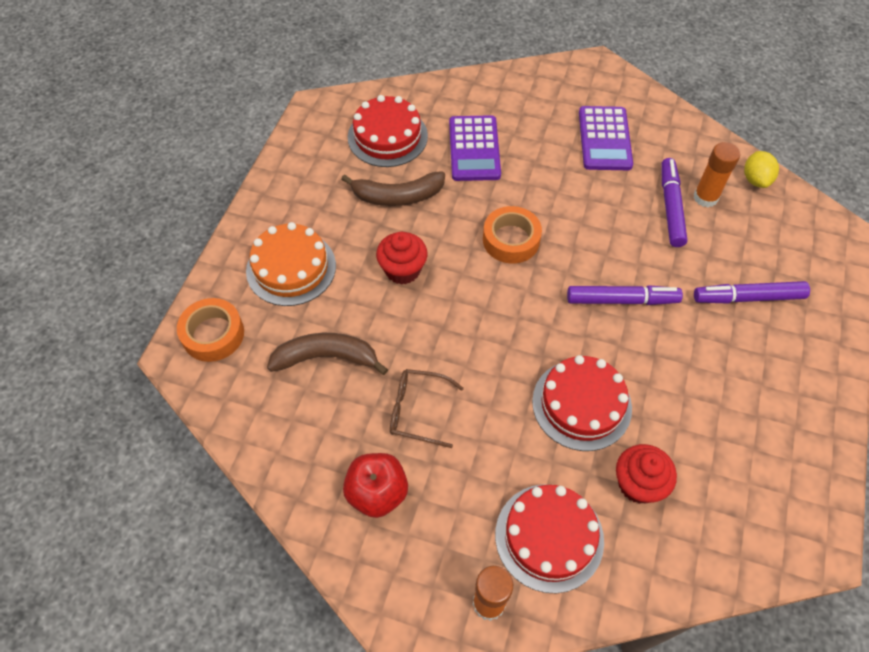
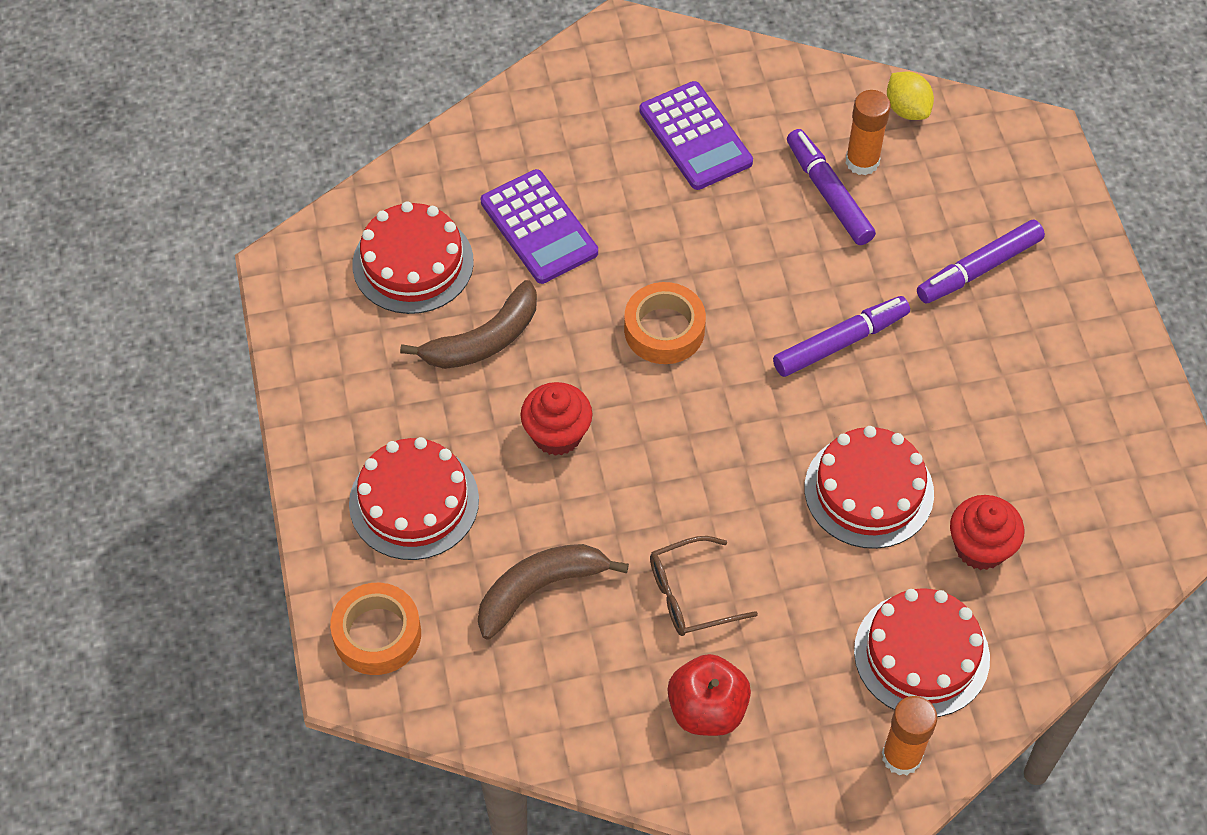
camera: 30 degrees left, 0 degrees up
orange cake [246,222,336,306] -> red cake [349,437,479,560]

